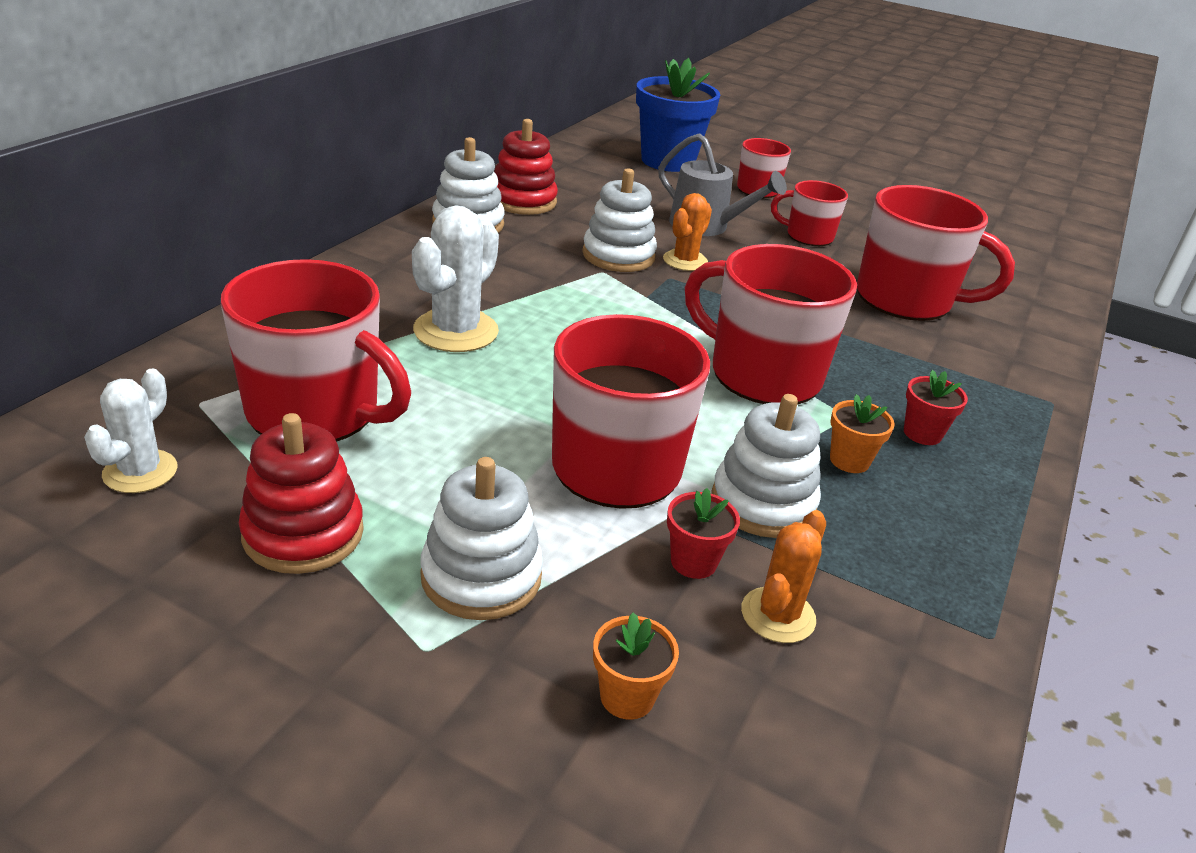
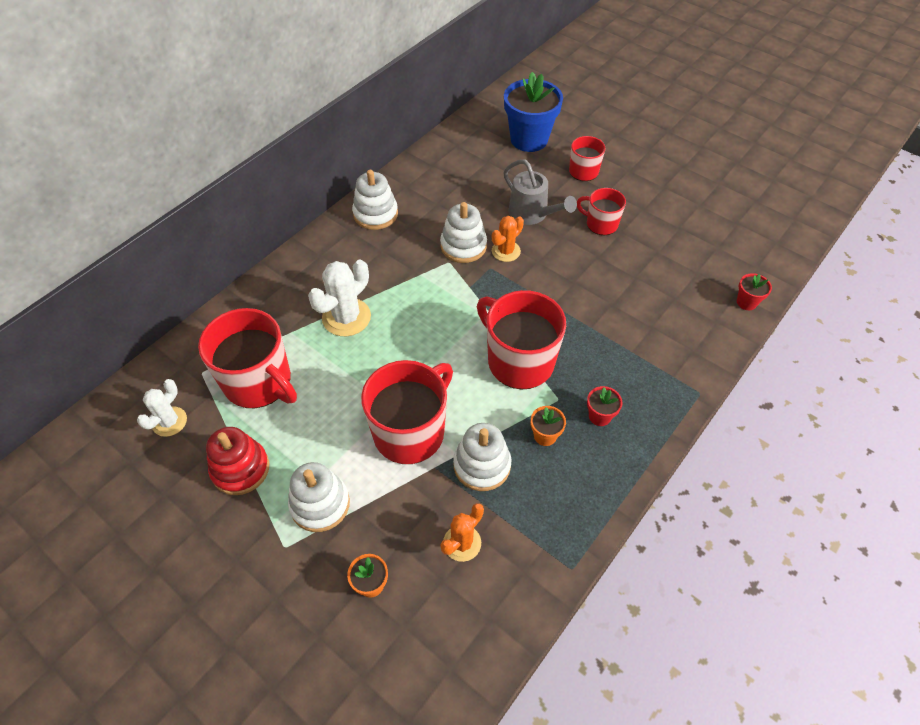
camera: 15 degrees right, 20 degrees up
red stacking toy [494,119,558,215] -> none
red flower pot [667,488,740,579] -> red flower pot moved to [737,273,772,310]
red mug [857,185,1015,321] -> none

